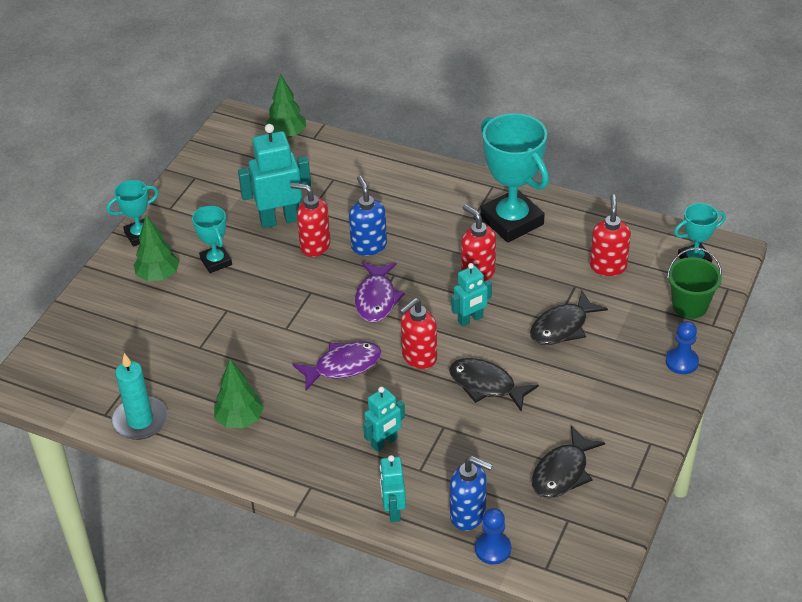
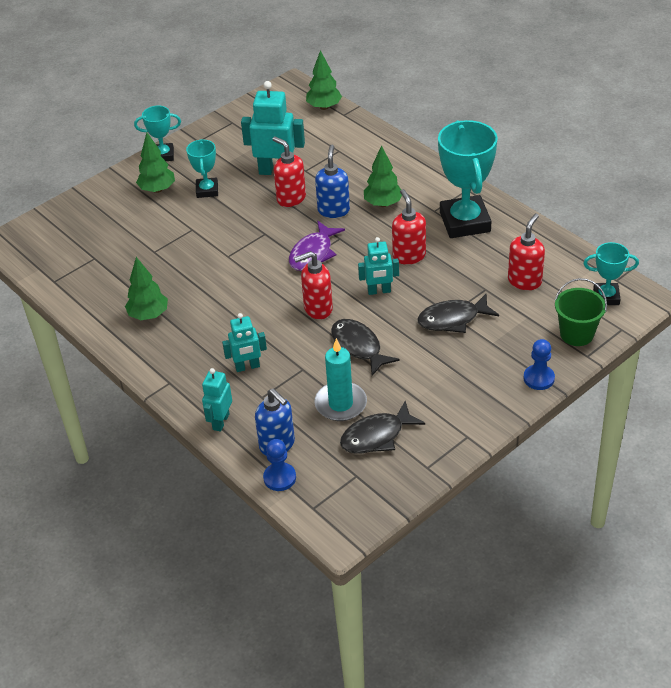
camera: 25 degrees right, 0 degrees up
turquoise candle [111,353,168,440] -> turquoise candle moved to [314,338,367,421]
purple fish [293,341,382,391] -> none
none -> green tree [364,145,402,207]

